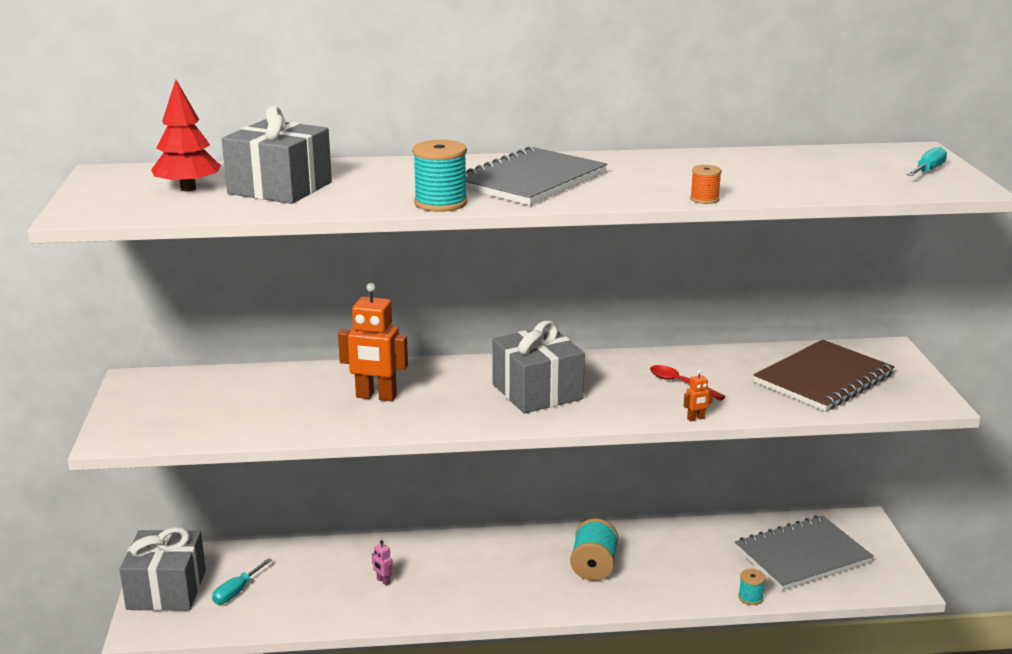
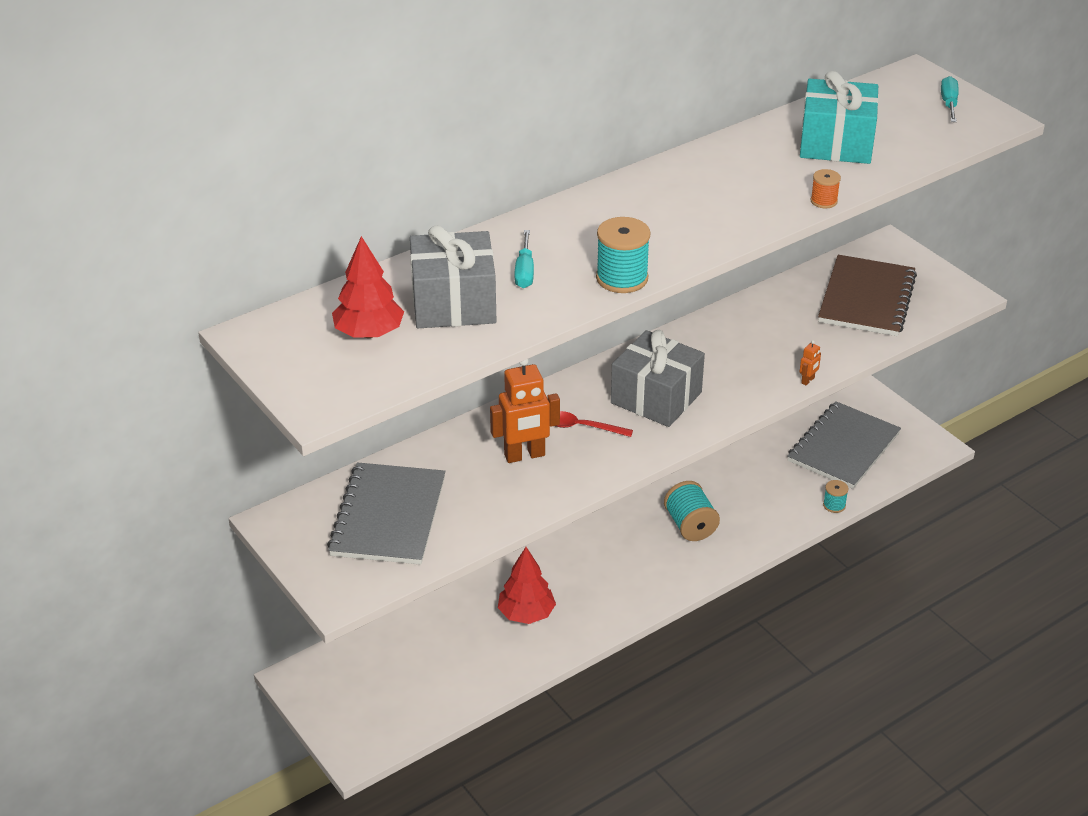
camera: 30 degrees left, 15 degrees up
grey gift [119,527,206,611] -> none
turquoise screwdriver [212,558,272,604] -> turquoise screwdriver moved to [514,230,534,288]
pink robot [372,540,393,586] -> red tree [498,547,556,624]
grey notebook [465,146,607,205] -> grey notebook moved to [327,462,445,565]
red spoon [650,365,726,401] -> red spoon moved to [556,411,633,437]
none -> turquoise gift [800,71,879,164]

